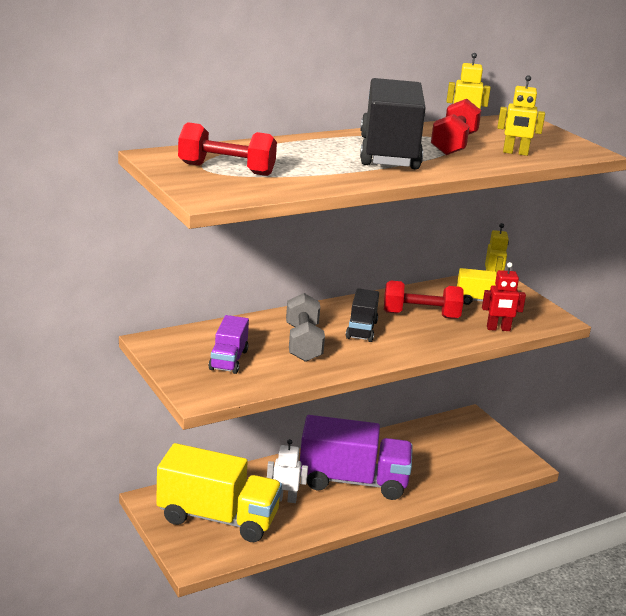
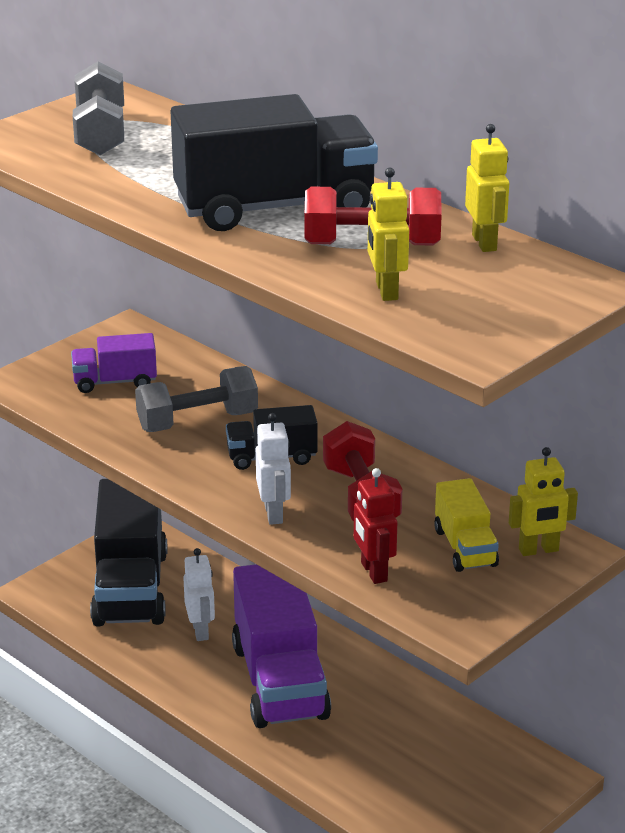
camera: 75 degrees right, 5 degrees up
yellow truck [156,443,282,542] -> black truck [90,479,168,626]
red dumbbell [178,122,277,176] -> grey dumbbell [73,62,124,155]
none -> white robot [256,413,291,525]

